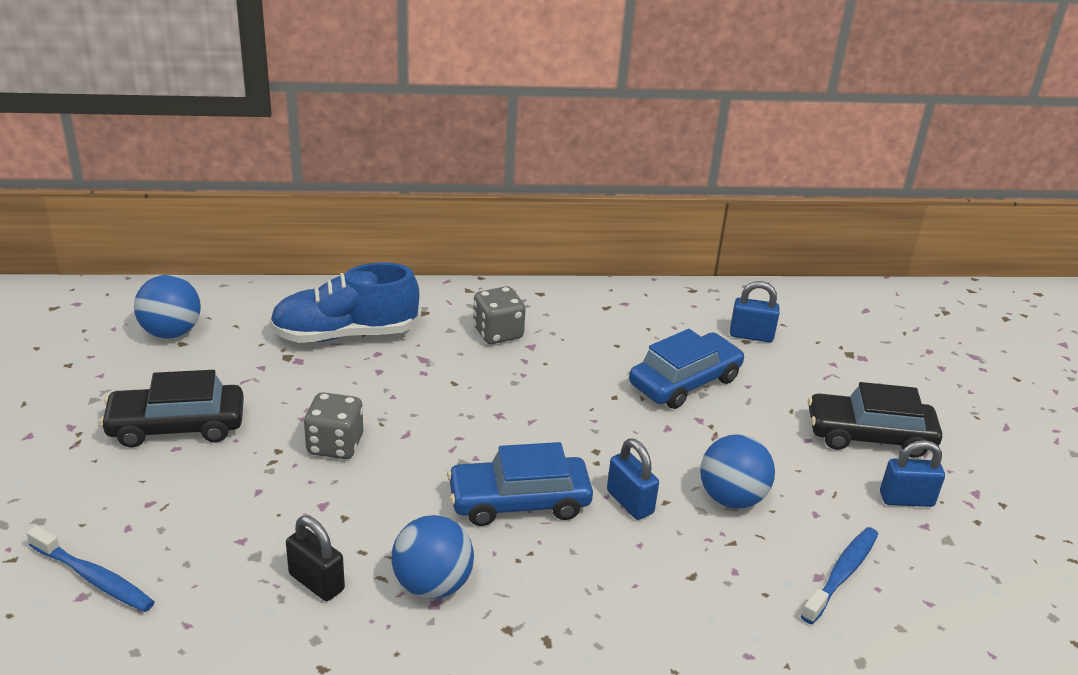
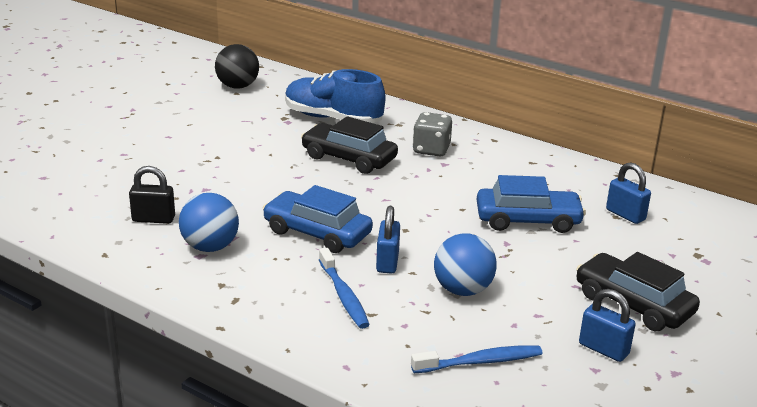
camera: 40 degrees right, 5 degrees down
blue toothbrush [27,525,155,612] -> blue toothbrush moved to [319,248,370,329]
black car [100,370,244,448] -> black car moved to [301,116,398,174]
blue ball [134,275,201,339] -> black ball [215,44,259,89]
black padlock [286,516,345,601] -> black padlock turned 75 degrees counterclockwise [129,166,175,224]
grey dice [304,392,363,459] -> none

